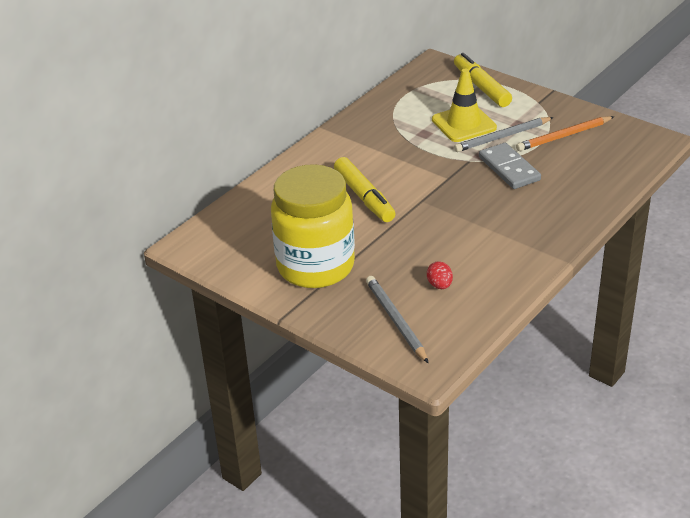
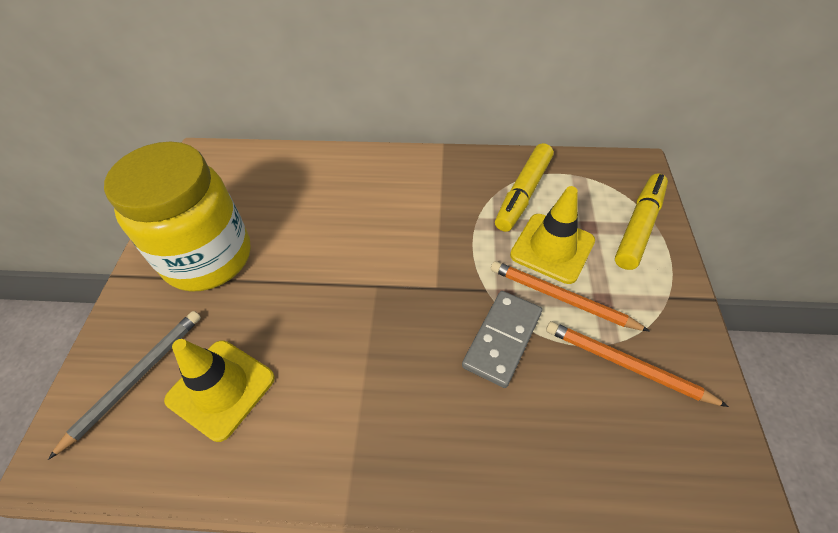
camera: 55 degrees right, 15 degrees up
yellow marker [334,157,395,222] -> yellow marker moved to [495,143,554,232]
red egg [427,261,453,289] -> yellow traffic cone [164,339,275,442]
grey pencil [454,117,554,152] -> orange pencil [491,261,650,331]

